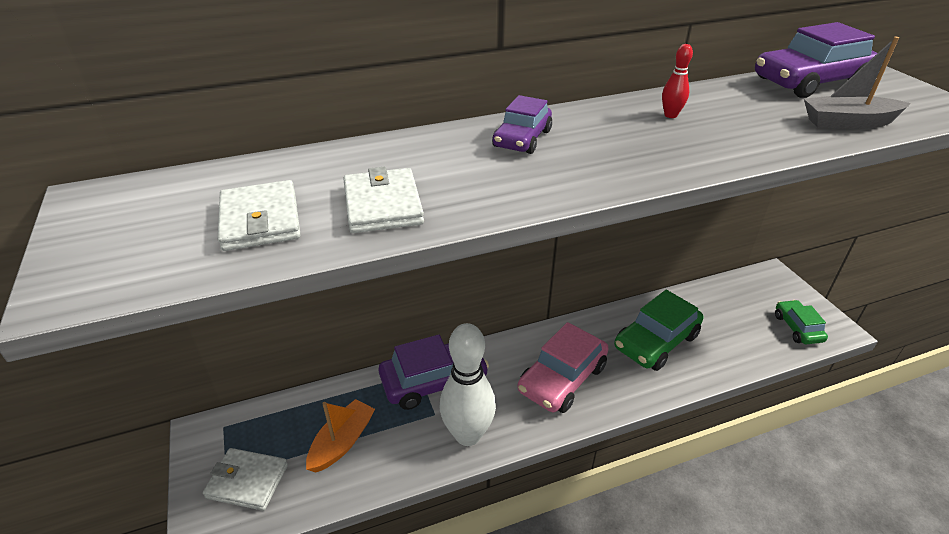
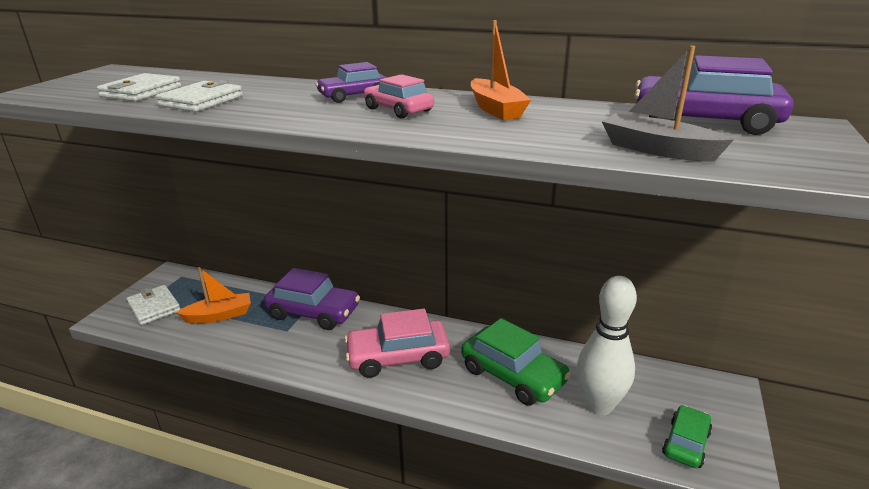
camera: 40 degrees right, 10 degrees down
white bowling pin [440,323,496,446] -> white bowling pin moved to [577,276,637,415]
green car [614,290,703,371] -> green car turned 135 degrees counterclockwise [461,318,571,406]
red bowling pin [662,44,693,118] -> orange boat [471,20,531,120]
none -> pink car [364,74,434,119]

